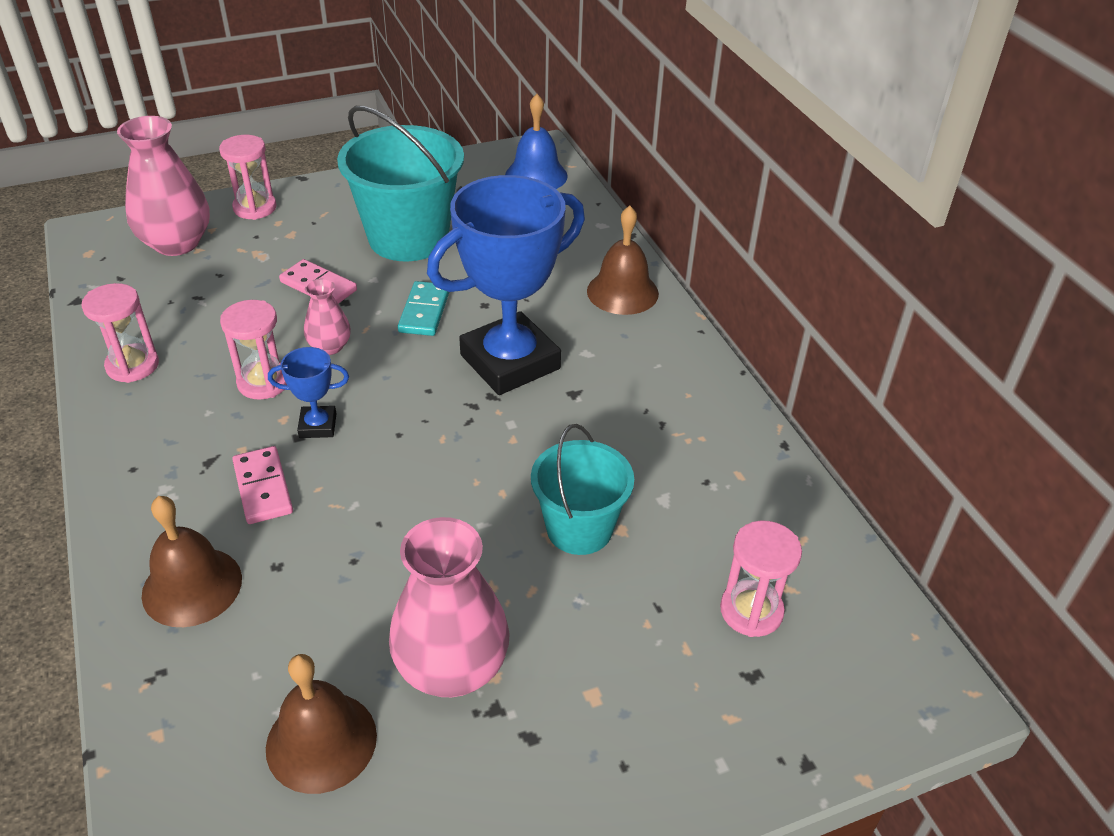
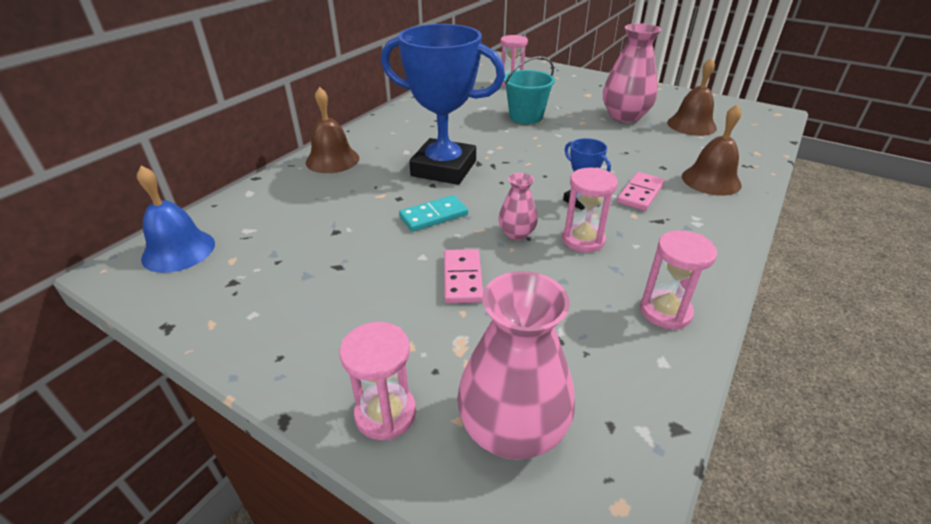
camera: 125 degrees left, 5 degrees down
turquoise bucket [337,106,464,261] -> none

